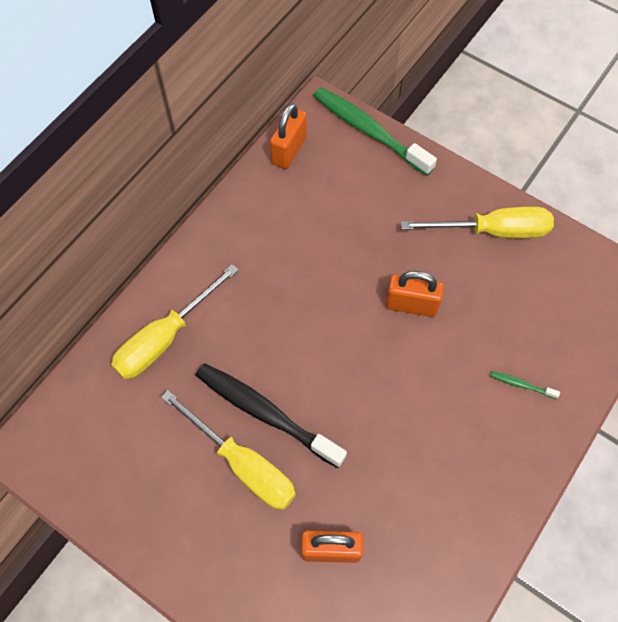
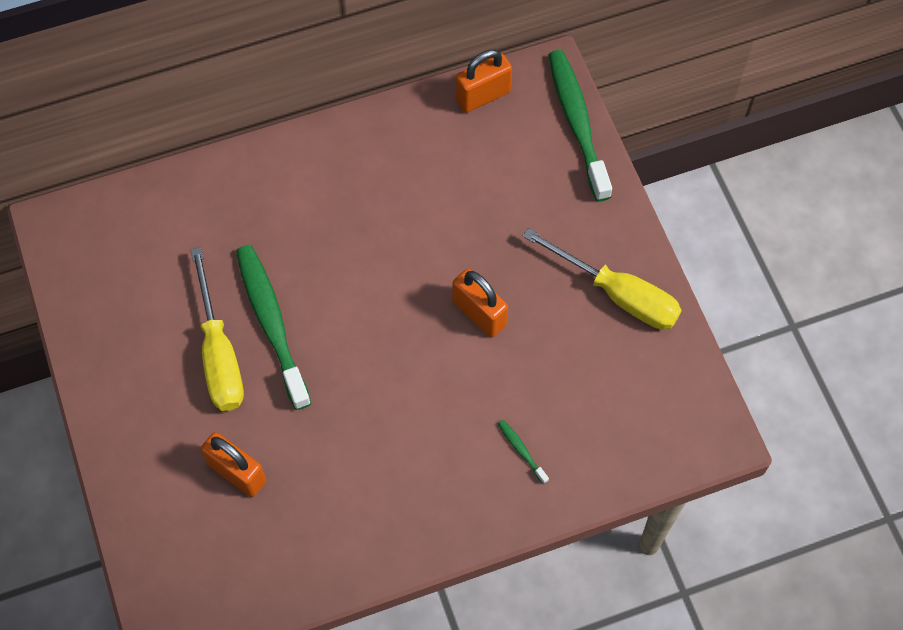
camera: 35 degrees right, 0 degrees up
yellow screwdriver [111,264,239,379] -> none
black toothbrush [196,363,347,468] -> green toothbrush [236,245,311,410]

